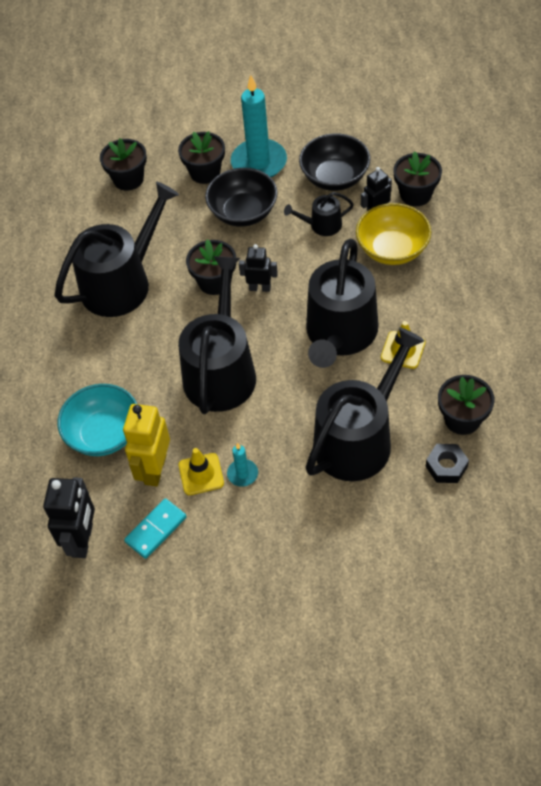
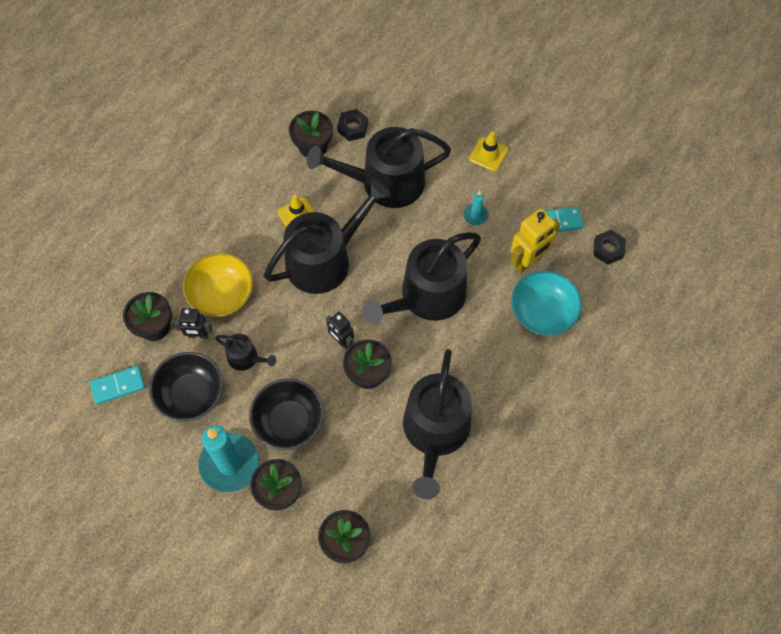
camera: 145 degrees left, 10 degrees up
black robot [43,477,95,558] -> black nut [593,230,625,265]
black watering can [55,182,179,317] -> black watering can turned 75 degrees counterclockwise [403,349,472,499]
yellow traffic cone [179,448,224,495] -> yellow traffic cone moved to [469,132,508,171]
none -> turquoise domino [90,366,145,405]

